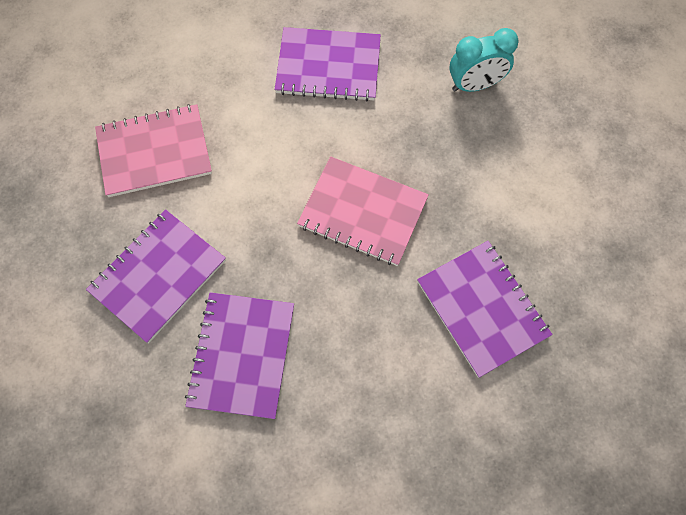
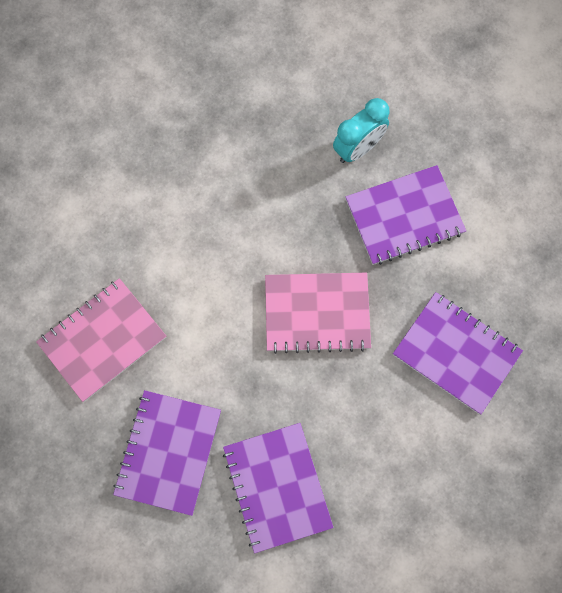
camera: 25 degrees left, 5 degrees up
purple notebook [274,27,381,101] -> purple notebook moved to [345,165,466,265]

